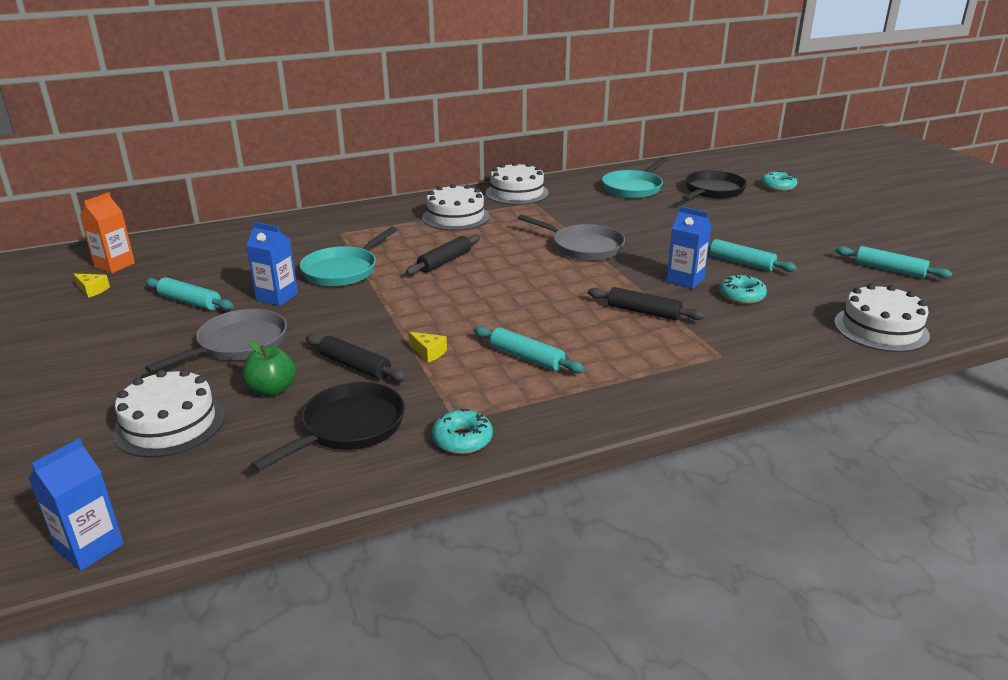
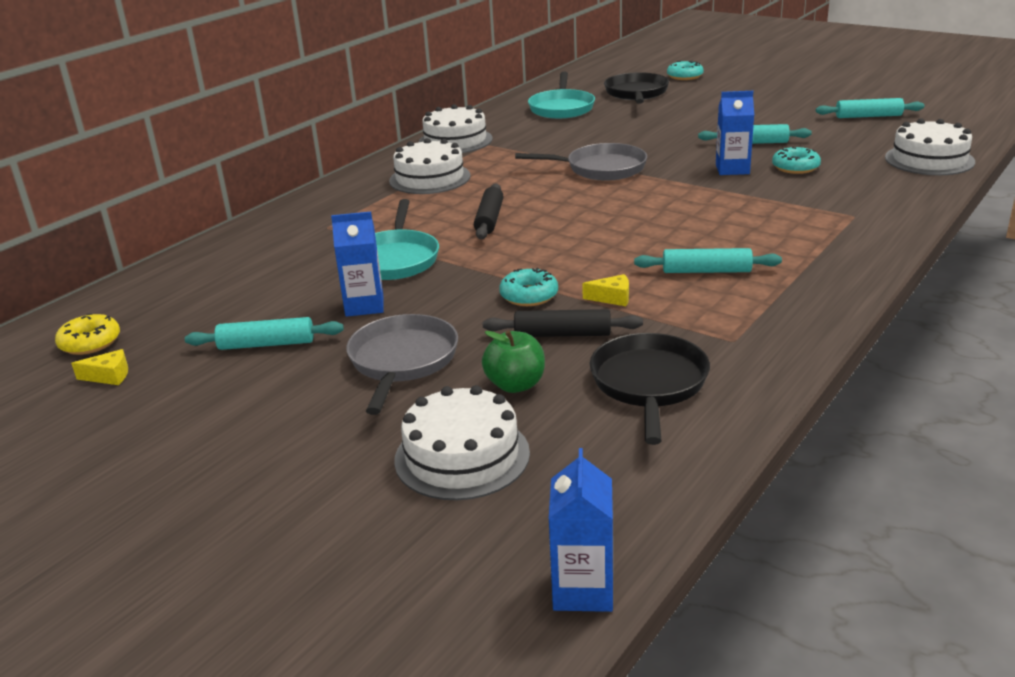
camera: 30 degrees left, 0 degrees up
orange carton [80,192,135,273] -> yellow donut [55,313,120,355]
turquoise donut [432,408,493,454] -> turquoise donut moved to [499,268,558,306]
black rolling pin [588,287,705,321] -> none

